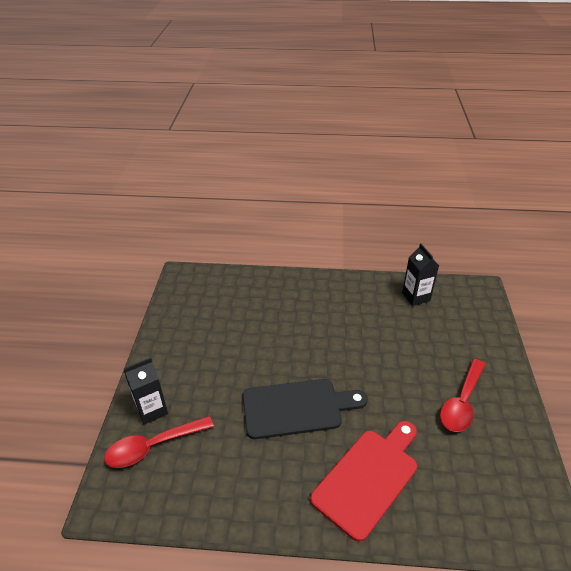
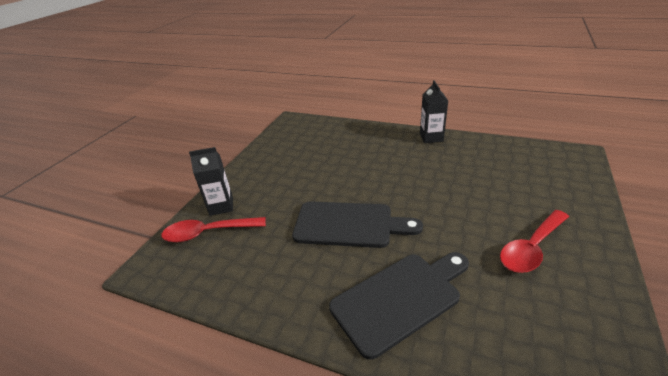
camera: 20 degrees right, 5 degrees down
red cutting board [310,421,417,542] -> black cutting board [329,252,469,360]
black carton [402,244,439,306] -> black carton moved to [420,80,448,143]

